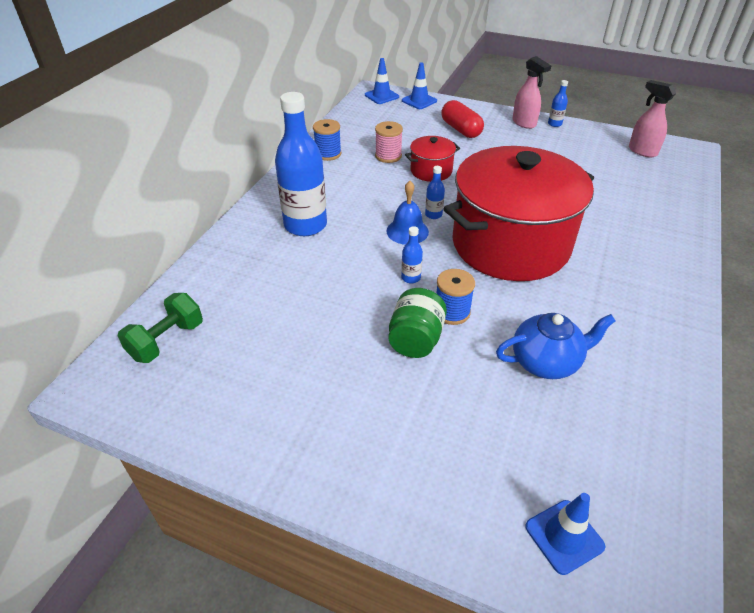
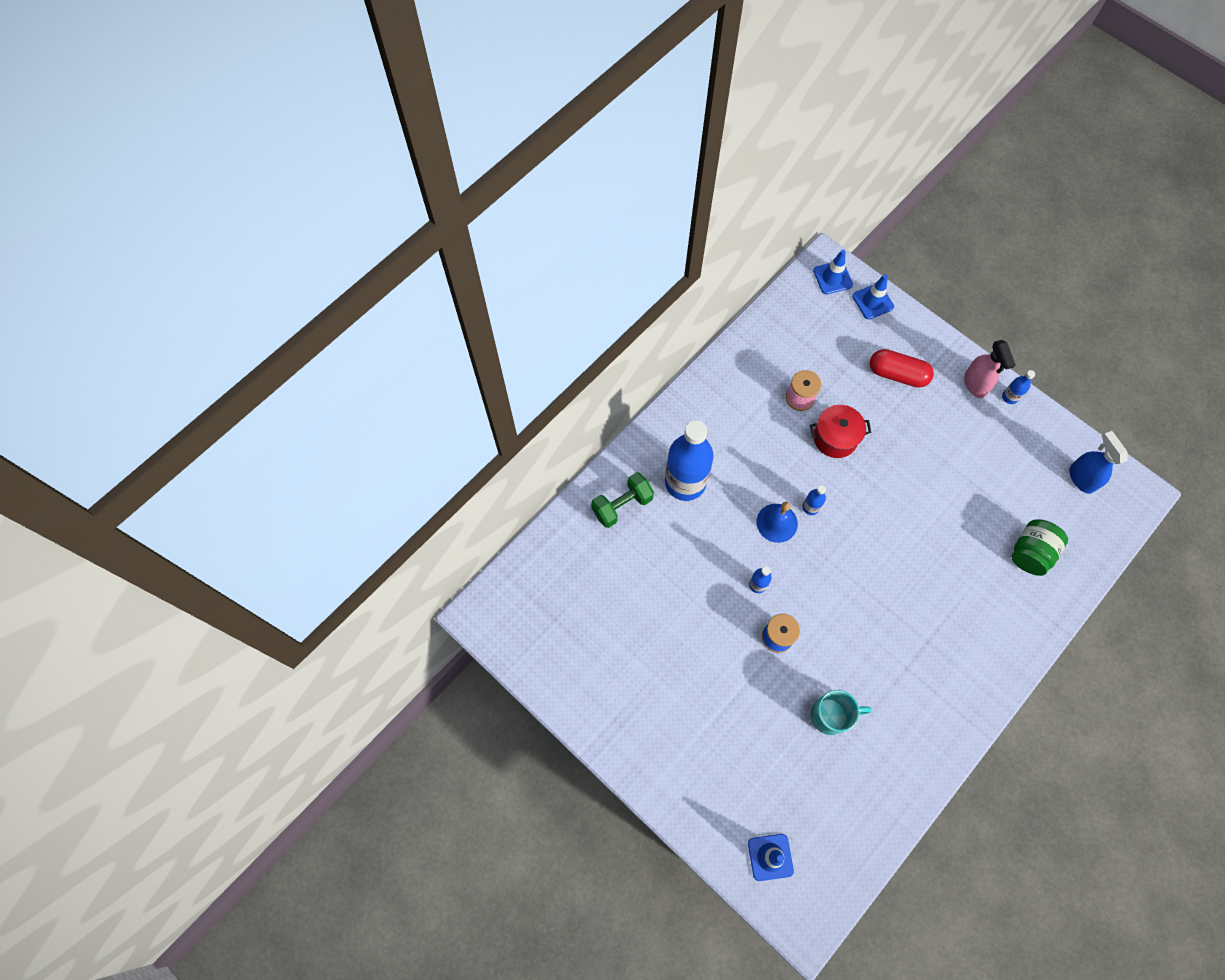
camera: 20 degrees right, 25 degrees up
green dumbbell [118,293,203,363] -> green dumbbell moved to [591,472,654,528]
blue spool [313,119,341,161] -> none
green jar [388,288,447,358] -> green jar moved to [1011,519,1068,576]
red capsule [441,100,484,138] -> red capsule turned 60 degrees counterclockwise [870,349,934,388]
red pot [443,146,594,281] -> none
blue teapot [496,313,616,379] -> turquoise mug [811,690,872,735]
pink spray bottle [629,80,676,158] -> blue spray bottle [1069,431,1128,494]

